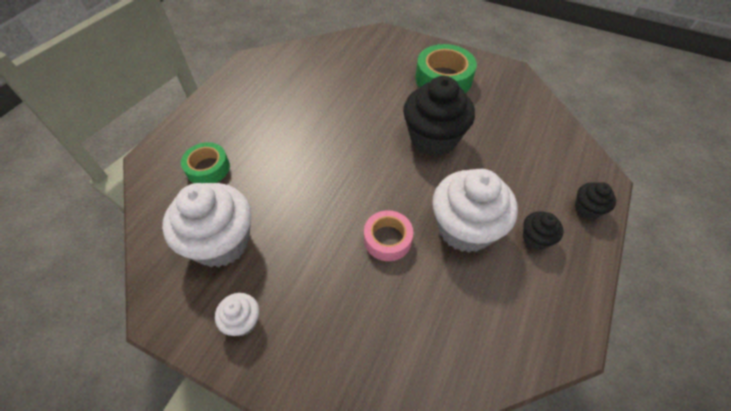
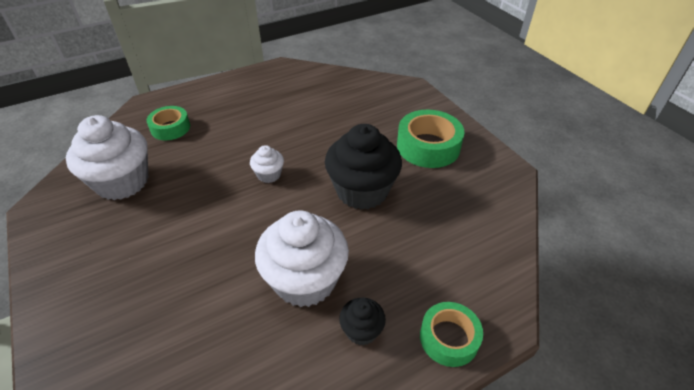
camera: 35 degrees right, 10 degrees down
white cupcake [215,293,259,336] -> white cupcake moved to [250,145,284,183]
pink tape [364,210,413,261] -> none
black cupcake [575,182,616,219] -> green tape [420,302,483,367]

